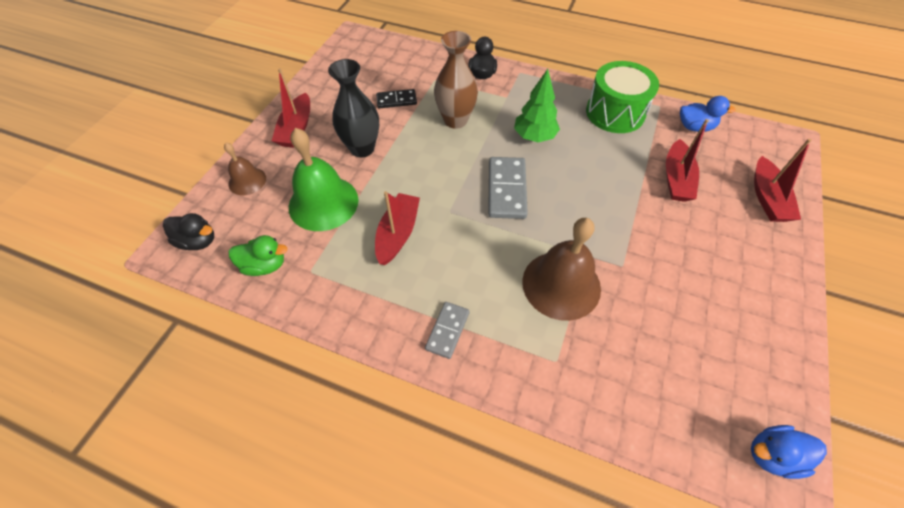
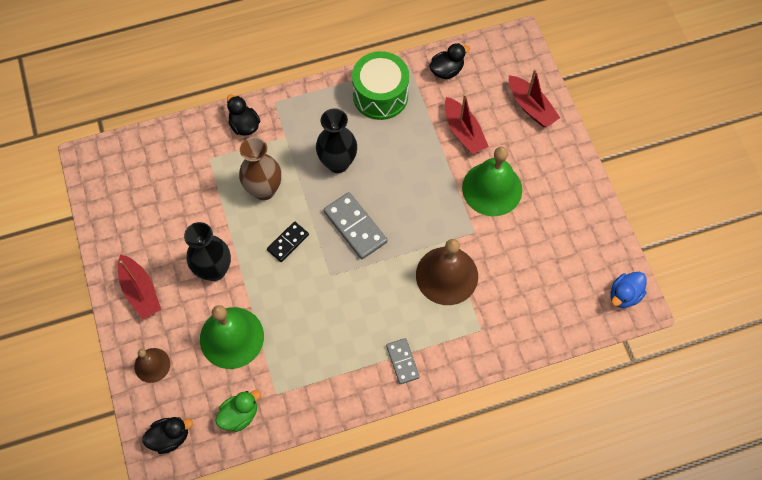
camera: 40 degrees left, 10 degrees up
red boat [375,191,420,265] -> none
black domino [376,89,417,108] -> black domino moved to [267,222,309,262]
green tree [514,69,560,142] -> black vase [316,108,357,173]
blue duck [680,96,736,132] -> black duck [429,43,470,79]
none -> green bell [462,147,522,216]

